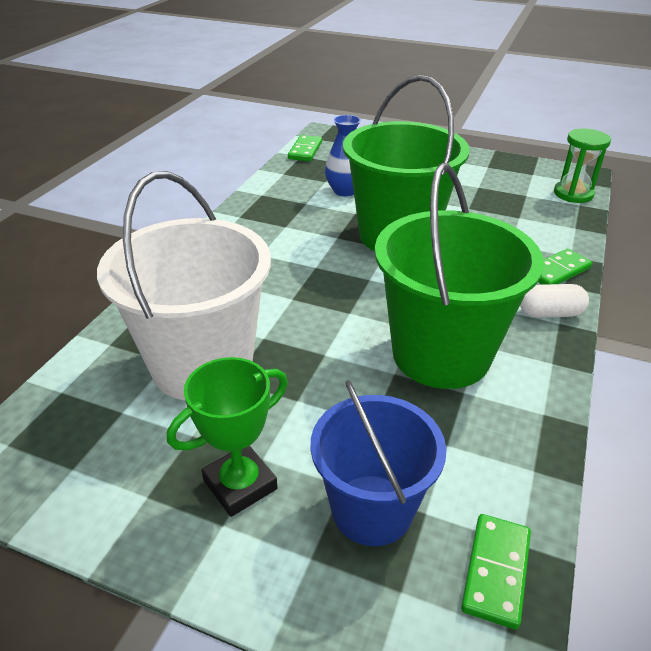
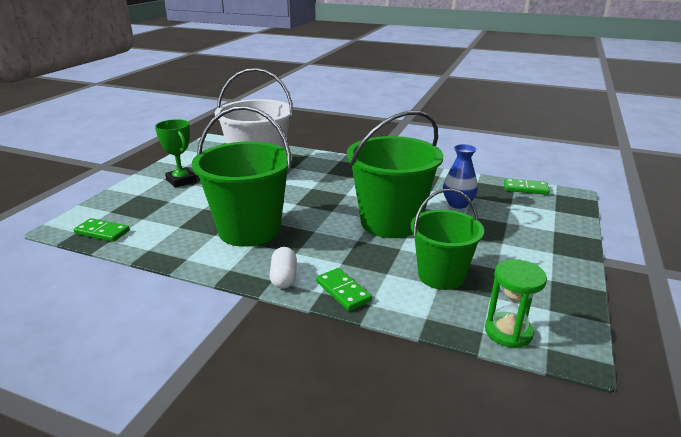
camera: 90 degrees right, 10 degrees down
blue bucket [311,380,446,546] -> none
none -> green bucket [411,189,484,290]

